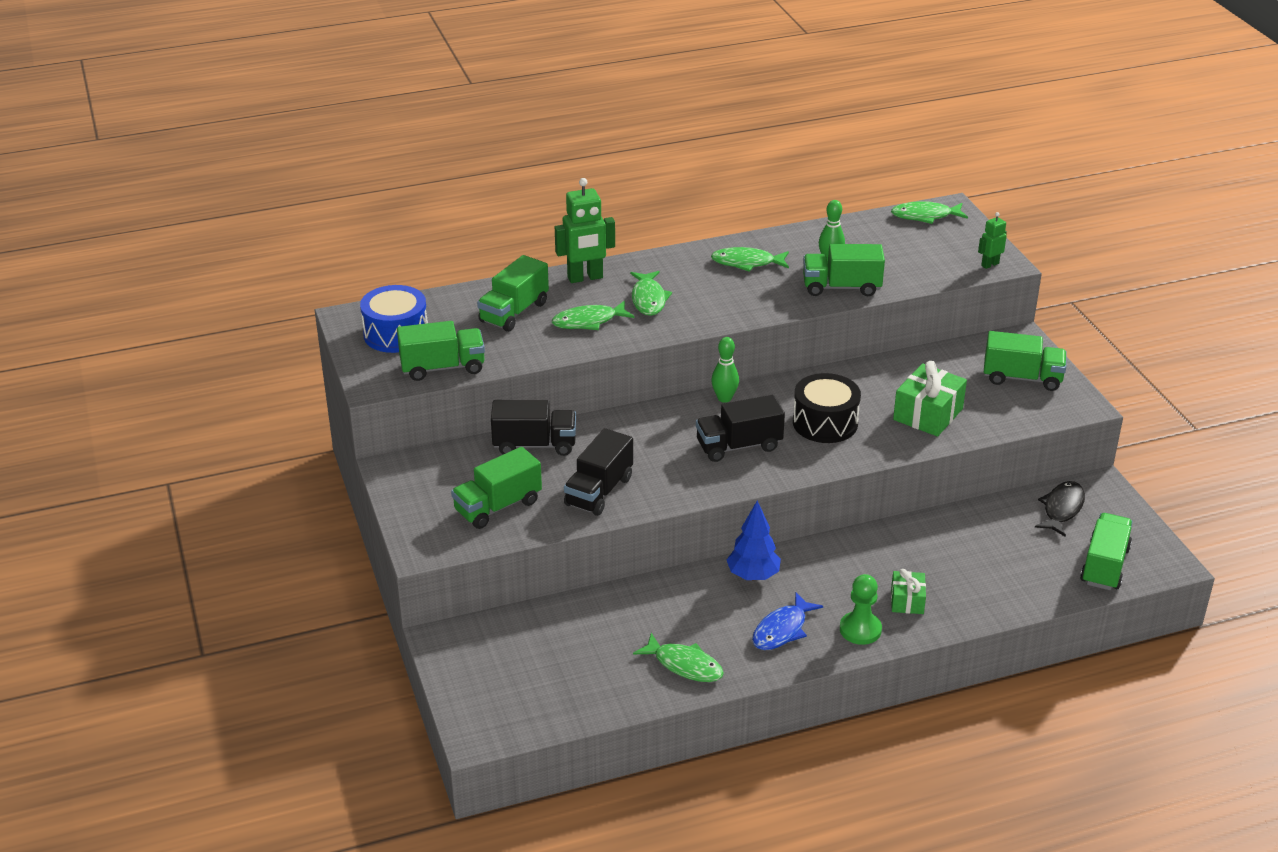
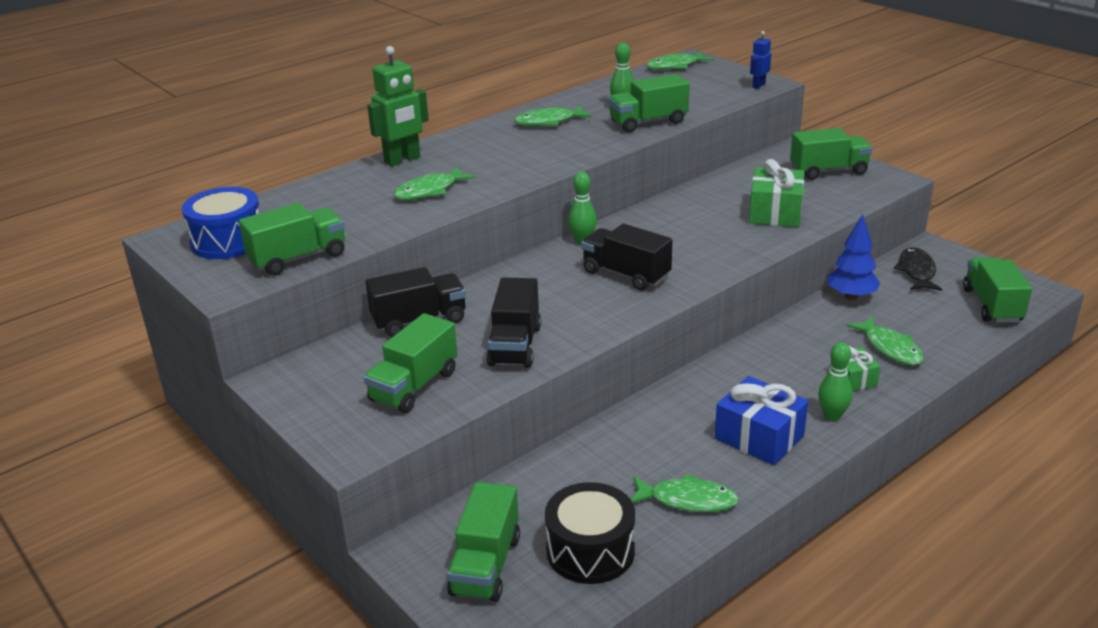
camera: 20 degrees left, 5 degrees down
green truck [477,255,549,332] -> green truck moved to [447,482,520,602]
green fish [630,271,672,316] -> green fish moved to [846,317,924,365]
black truck [696,395,785,462] -> black truck turned 75 degrees clockwise [582,224,672,291]
blue tree [727,500,781,580] -> blue tree moved to [828,214,880,300]
blue fish [752,592,823,650] -> blue gift [715,376,808,465]
black drum [793,373,861,443] -> black drum moved to [545,482,635,584]
green pawn [840,574,882,645] -> green bowling pin [818,342,853,421]
green robot [978,212,1007,269] -> blue robot [750,31,771,89]

